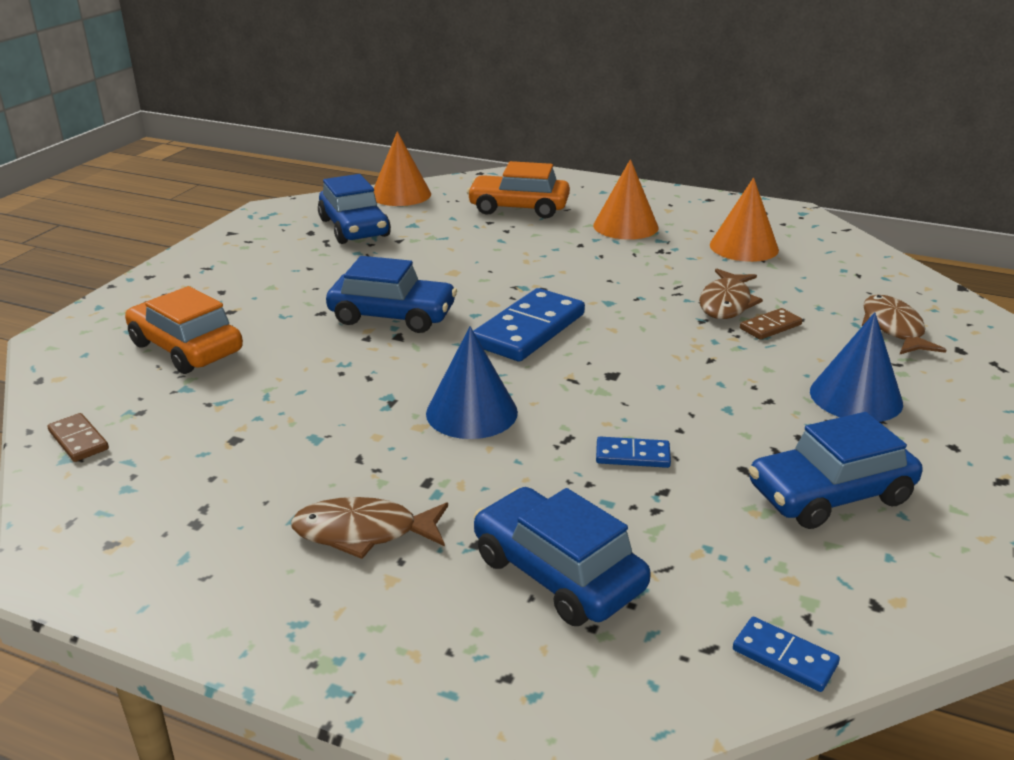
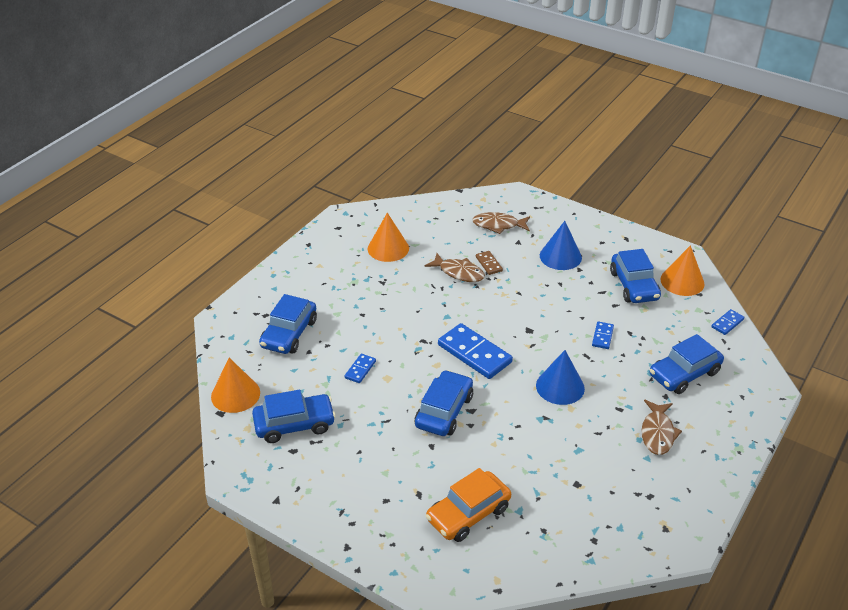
camera: 80 degrees left, 10 degrees up
brown domino [47,413,109,462] -> none
orange car [467,161,570,218] -> blue car [259,294,317,354]
orange cone [593,159,658,240] -> orange cone moved to [660,245,705,296]
none -> blue domino [345,354,376,383]

